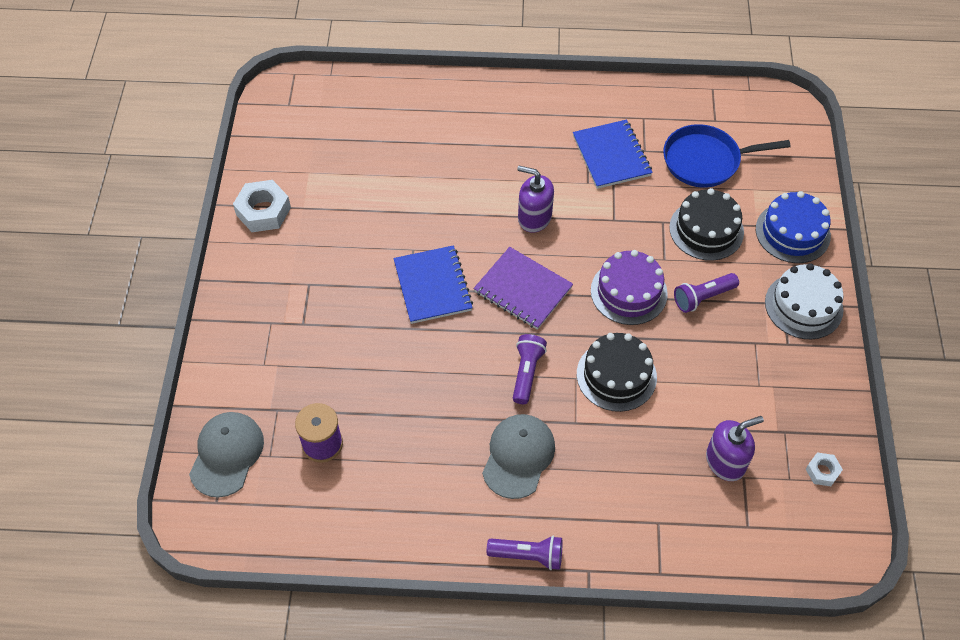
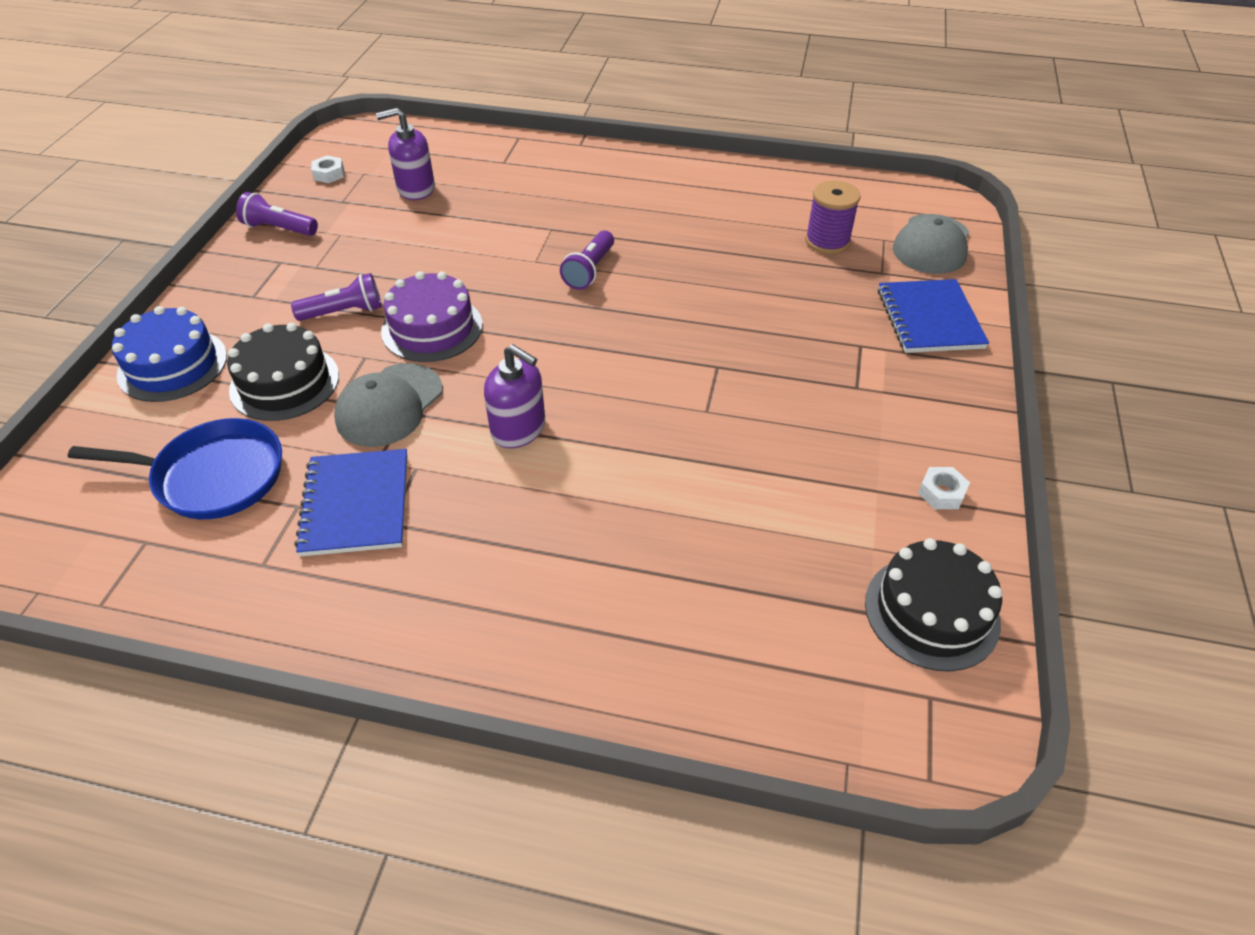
camera: 170 degrees left, 10 degrees down
white nut [233,180,291,232] -> white nut [918,467,970,509], size x0.54
blue notebook [393,245,473,324] -> blue notebook moved to [878,279,989,353]
purple notebook [473,247,573,330] -> none
grey cap [482,414,555,499] -> grey cap moved to [334,363,443,447]
purple flashlight [487,536,562,570] -> purple flashlight moved to [236,192,318,236]
black cake [577,333,657,412] -> black cake moved to [865,538,1003,671]
white cake [765,263,844,339] -> none

